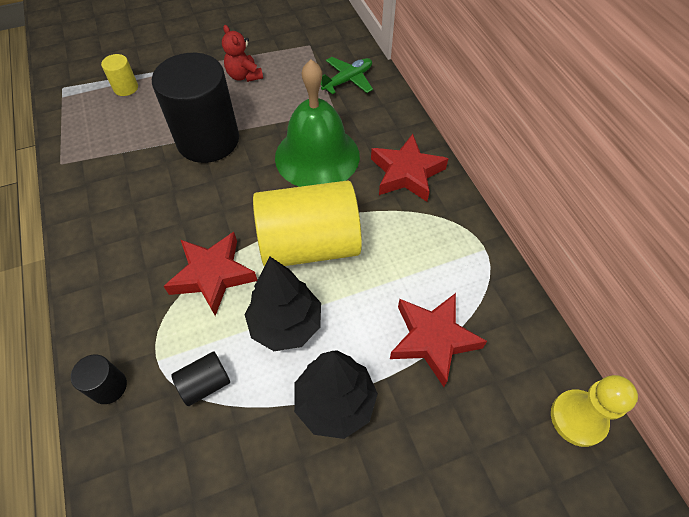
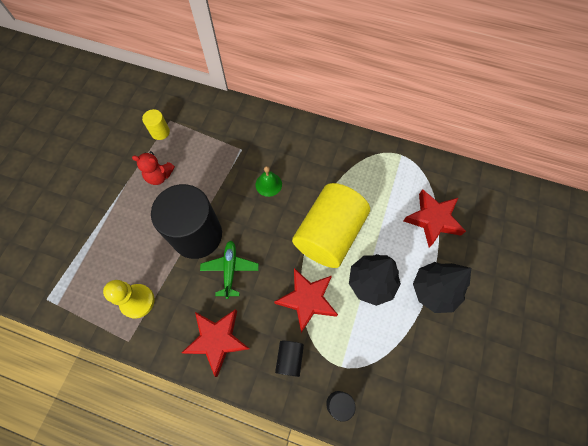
camera: 50 degrees left, 10 degrees up
yellow cylinder [101,54,138,96] -> yellow cylinder moved to [142,109,170,140]
black cylinder [171,351,230,406] -> black cylinder moved to [275,340,304,377]
green bell [275,59,360,187] -> green bell [256,166,282,197], size x0.42
green plane [321,57,373,94] -> green plane moved to [200,241,259,299]
red star [371,134,449,202] -> red star moved to [181,309,250,377]
yellow pawn [551,375,638,447] -> yellow pawn moved to [103,280,155,319]

